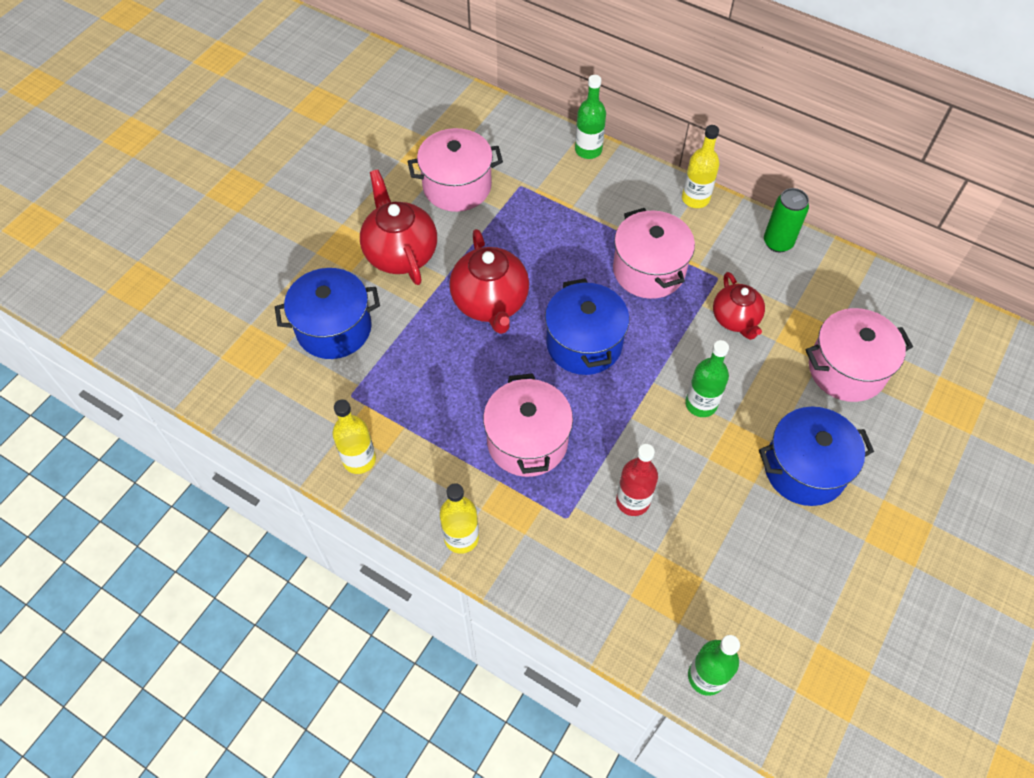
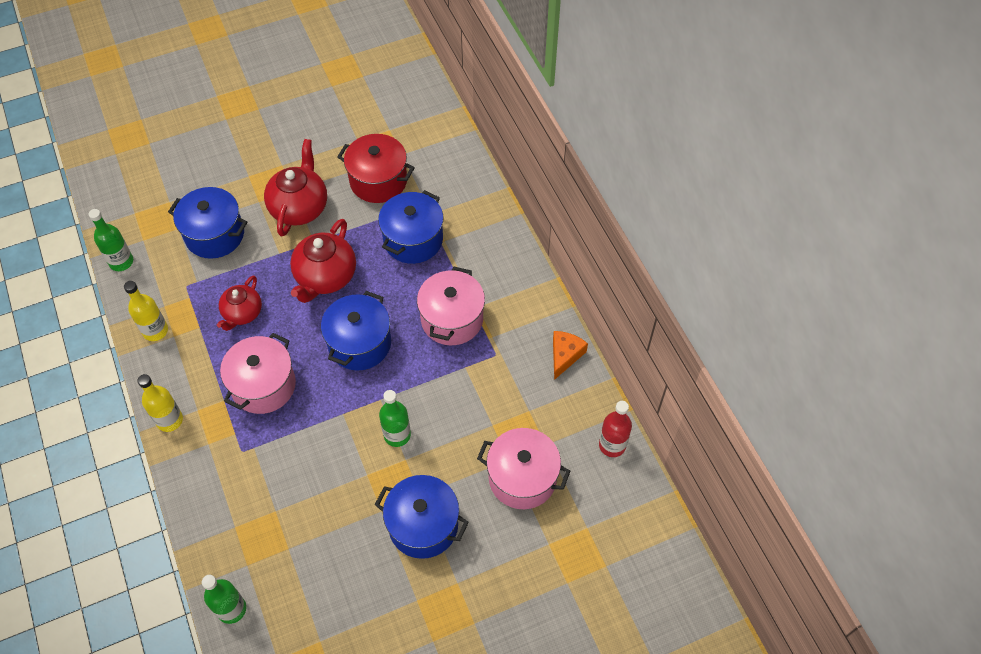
camera: 35 degrees right, 0 degrees up
pink pot [408,128,503,212] -> red pot [337,134,415,203]
green bottle [575,75,606,159] -> green bottle moved to [88,209,133,271]
red bottle [616,444,658,516] -> red bottle moved to [599,401,632,457]
yellow bottle [682,125,719,208] -> none
red teapot [713,272,765,340] -> red teapot moved to [217,275,262,331]
green can [764,188,809,253] -> orange cheese [553,331,588,380]
none -> blue pot [378,190,444,264]

